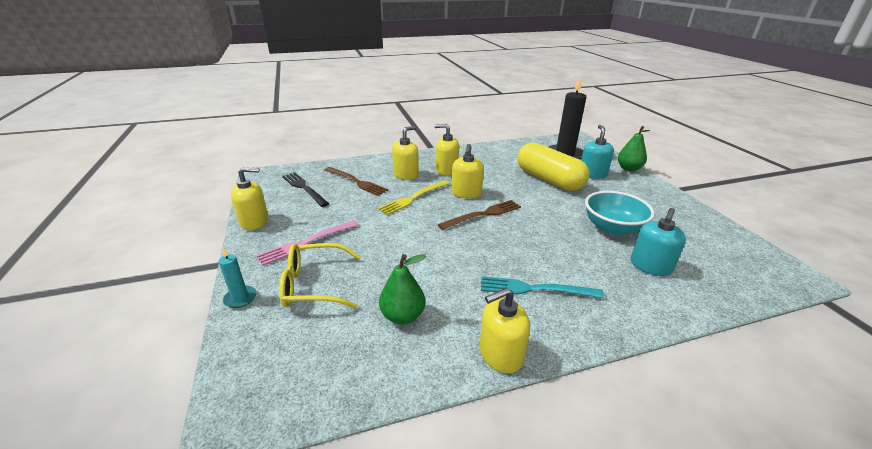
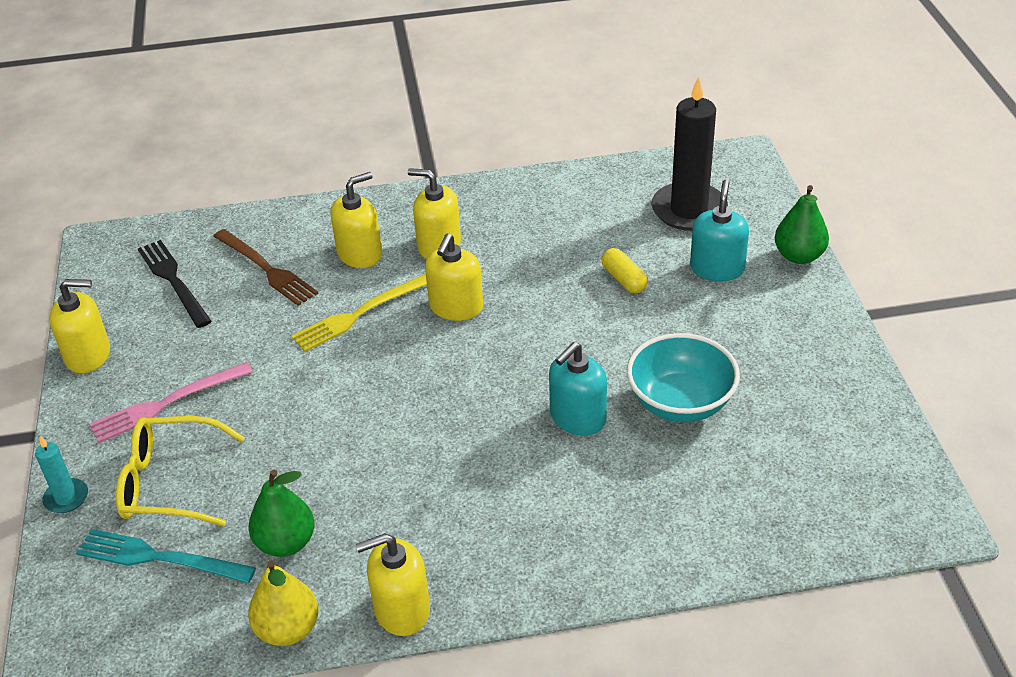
camera: 10 degrees right, 10 degrees up
brown fork [438,200,521,230] -> none
turquoise fork [481,276,604,298] -> turquoise fork moved to [76,529,256,583]
yellow capsule [517,142,590,191] -> yellow capsule [601,248,648,293], size x0.41
turquoise soap dispenser [631,208,686,276] -> turquoise soap dispenser moved to [549,342,607,436]
none -> yellow pear [248,560,318,646]

